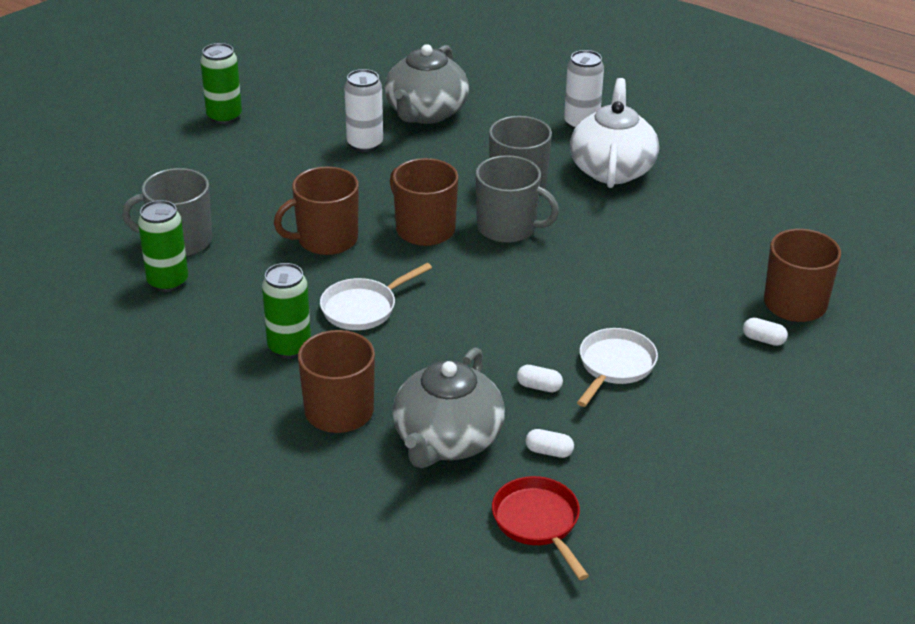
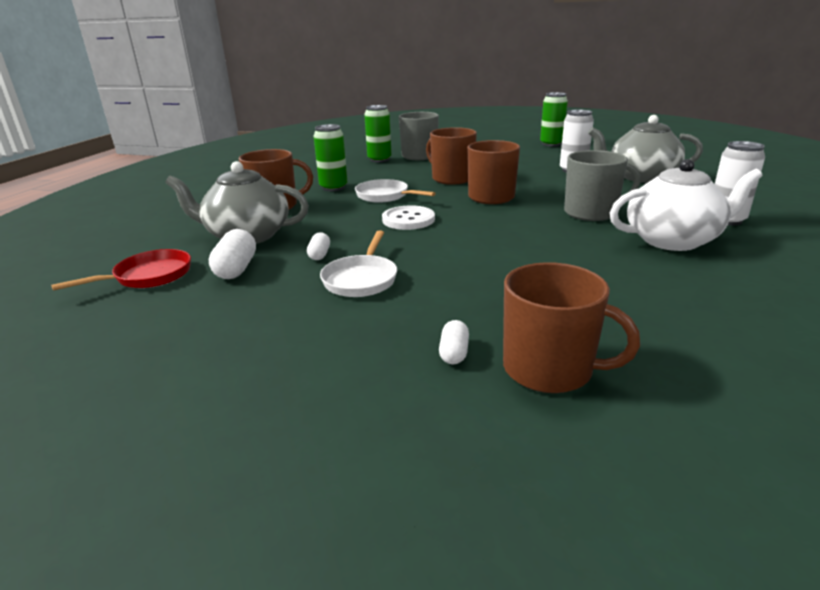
camera: 75 degrees right, 10 degrees down
grey mug [476,155,559,243] -> none
white capsule [525,429,574,458] -> white capsule [209,229,256,279], size x1.70
white pan [577,328,658,407] -> white pan turned 90 degrees clockwise [320,230,397,297]
none -> white button [382,205,435,230]

